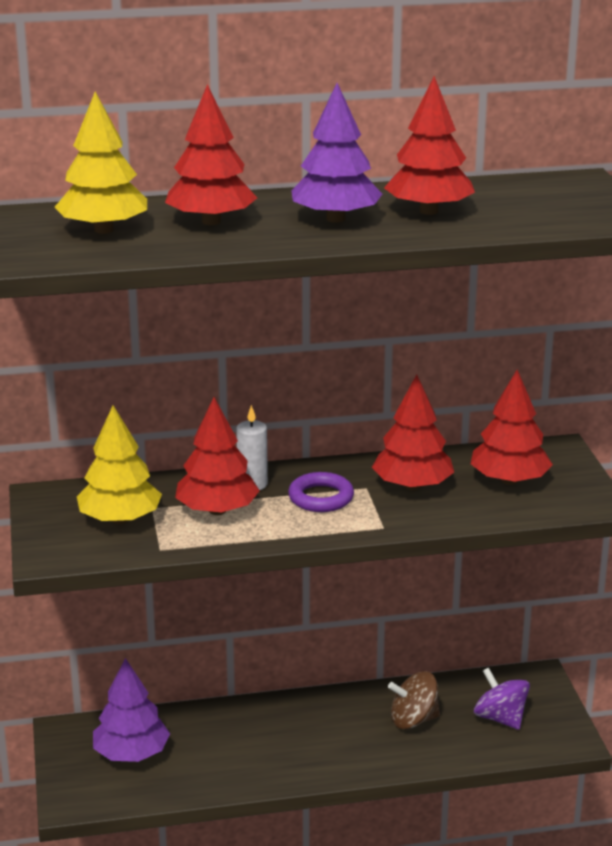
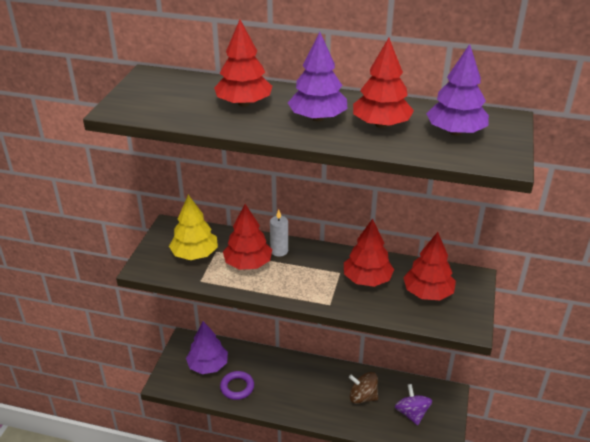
camera: 25 degrees right, 10 degrees up
yellow tree [55,92,147,234] -> none
purple ring [288,472,354,512] -> purple ring moved to [220,371,254,400]
none -> purple tree [426,44,489,136]

